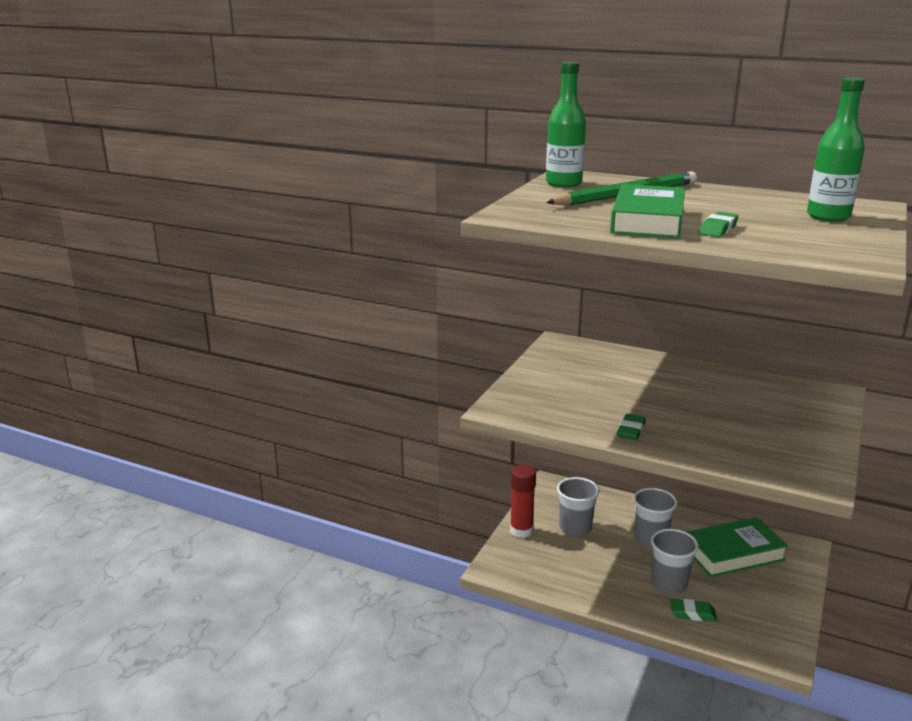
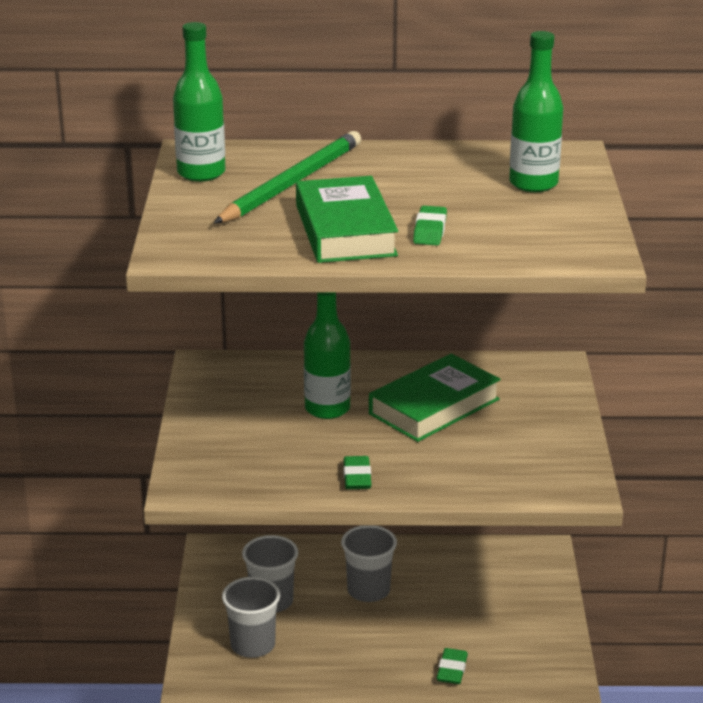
camera: 25 degrees left, 5 degrees up
red glue stick [510,465,536,538] -> none
grey cup [651,528,699,594] -> grey cup moved to [222,577,280,658]
green eraser [670,599,717,622] -> green eraser turned 60 degrees counterclockwise [437,648,468,684]
green book [687,517,788,577] -> green book moved to [369,354,501,442]
none -> green bottle [304,293,351,419]

